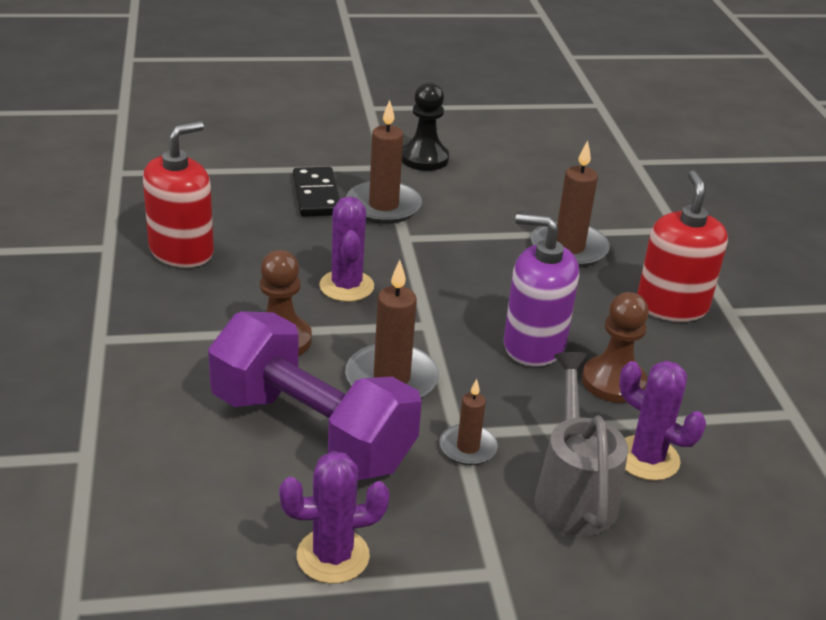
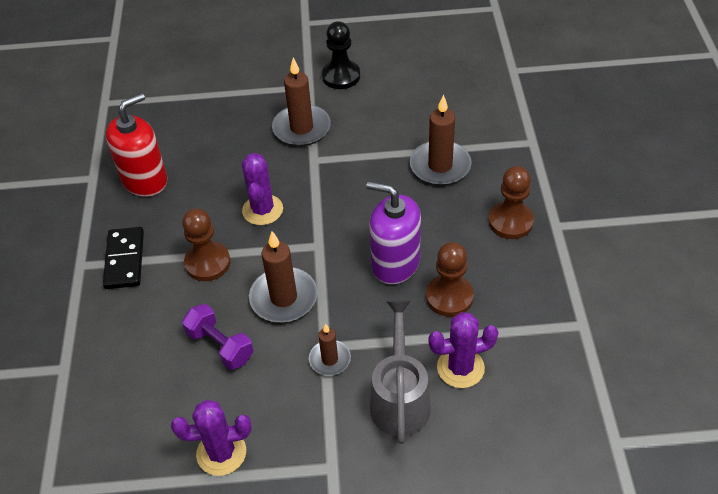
camera: 10 degrees right, 15 degrees up
purple dumbbell [208,311,422,480] -> purple dumbbell [182,304,254,370], size x0.49
black domino [293,167,340,217] -> black domino moved to [103,227,144,289]
purple cactus [619,361,706,481] -> purple cactus turned 60 degrees counterclockwise [428,312,498,388]
red soap dispenser [637,171,728,322] -> brown pawn [488,166,534,239]

